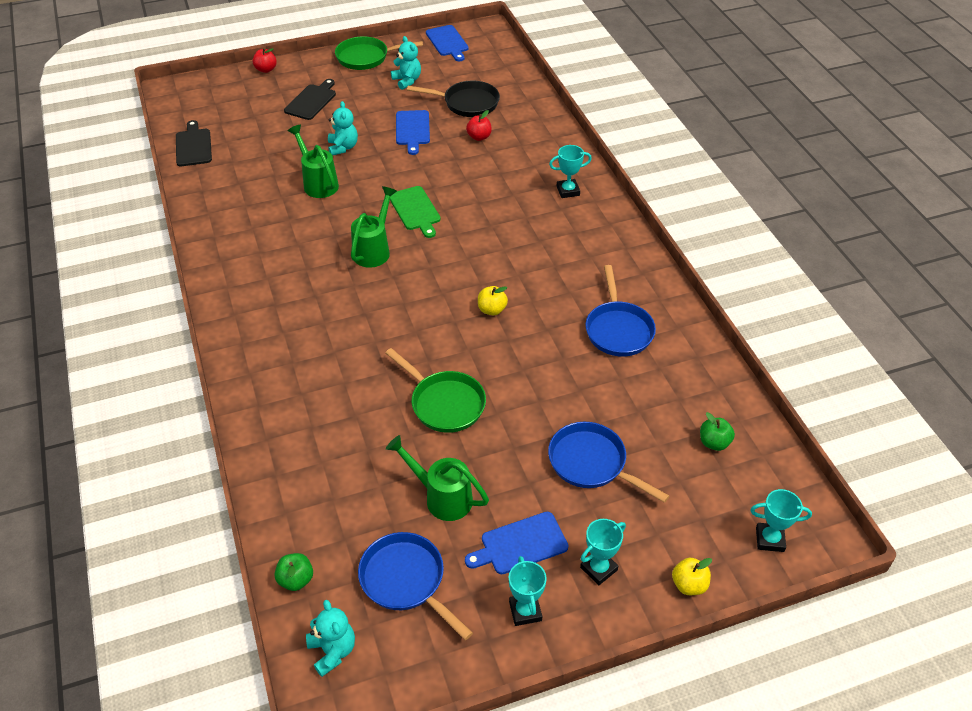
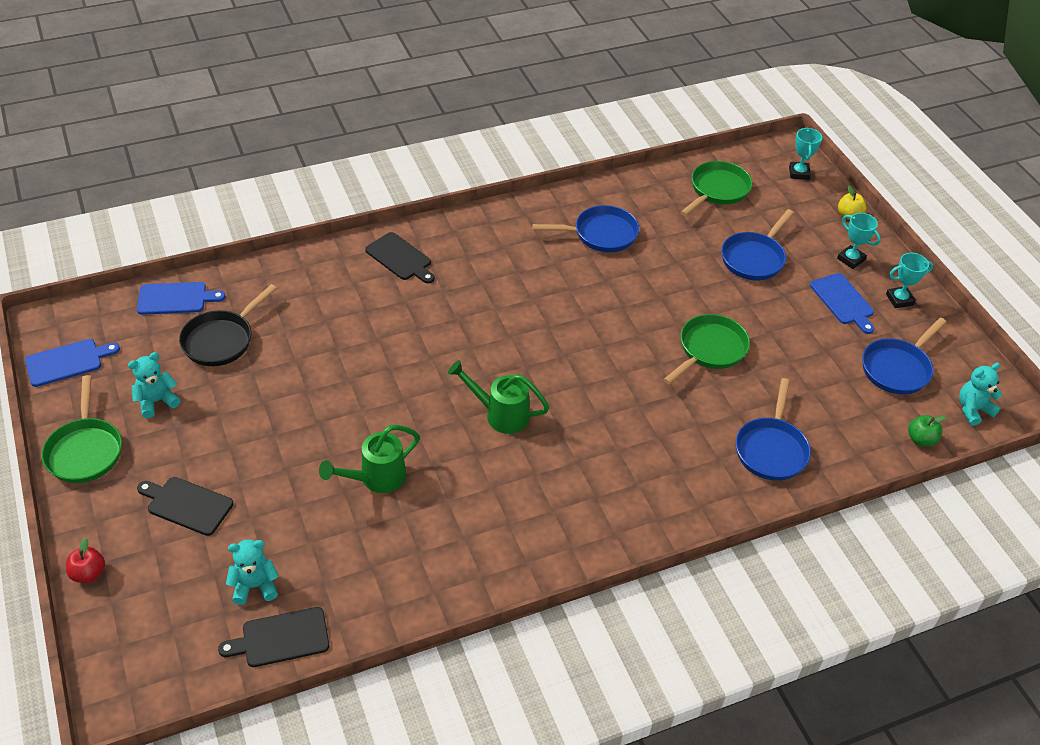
camera: 95 degrees left, 0 degrees up
turquoise teddy bear [328,101,358,156] -> turquoise teddy bear moved to [226,540,279,605]
green watering can [386,435,489,521] -> none
green cutting board [390,186,441,238] -> none
blue cutting board [396,110,430,155] -> blue cutting board moved to [137,282,226,315]
black pan [407,80,500,117] -> black pan turned 150 degrees counterclockwise [179,284,277,366]
red apple [466,110,492,141] -> none
yellow apple [478,286,508,315] -> none
turquoise trophy [549,145,592,198] -> black cutting board [365,232,435,283]
green apple [700,412,735,451] -> green pan [680,161,752,216]
none -> blue pan [736,378,811,481]

